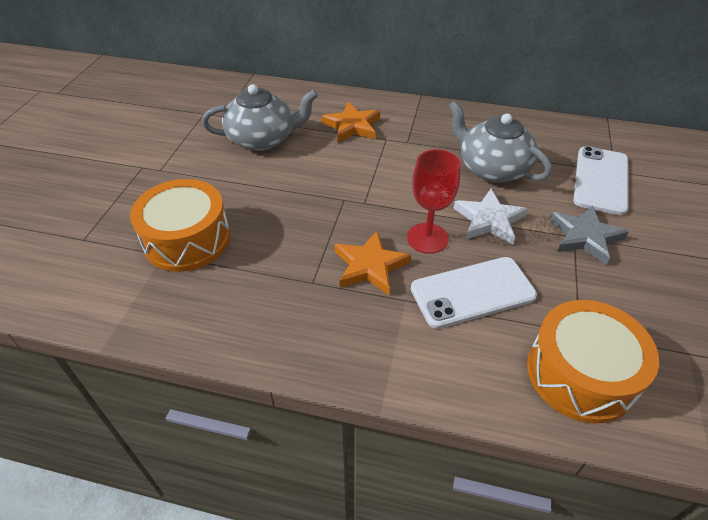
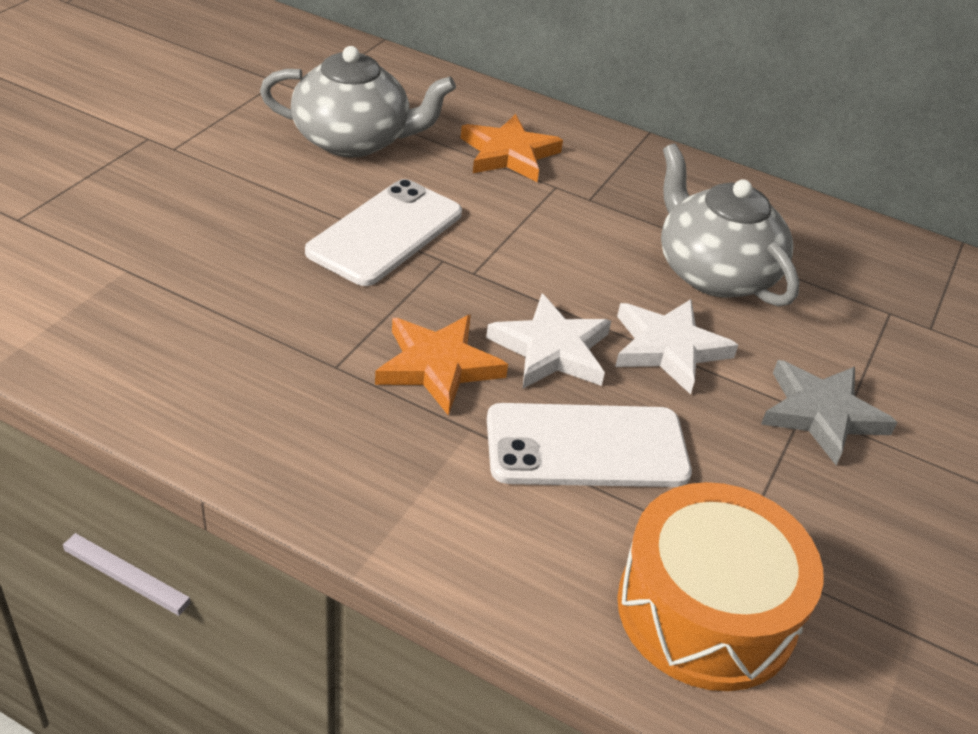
camera: 10 degrees right, 5 degrees down
orange drum [130,179,230,272] -> none
red goblet [407,149,461,254] -> white star [486,294,611,389]
white phone [573,146,628,215] -> white phone moved to [305,179,462,286]

